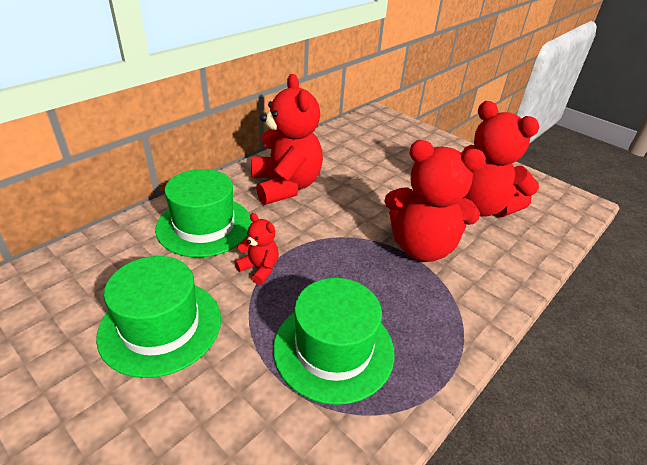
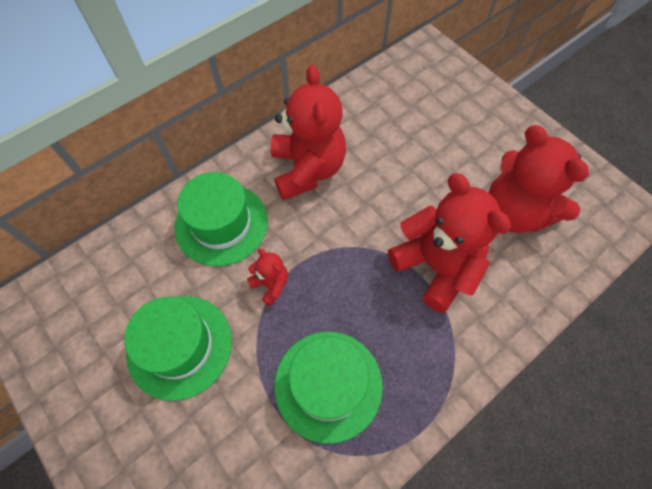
camera: 10 degrees right, 25 degrees up
red teddy bear [384,140,486,262] -> red teddy bear turned 150 degrees counterclockwise [388,173,511,313]

